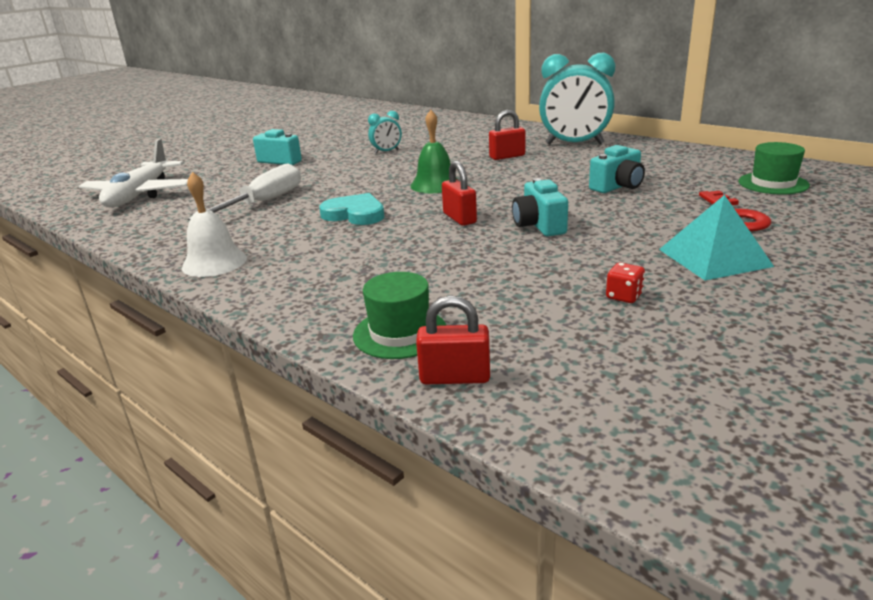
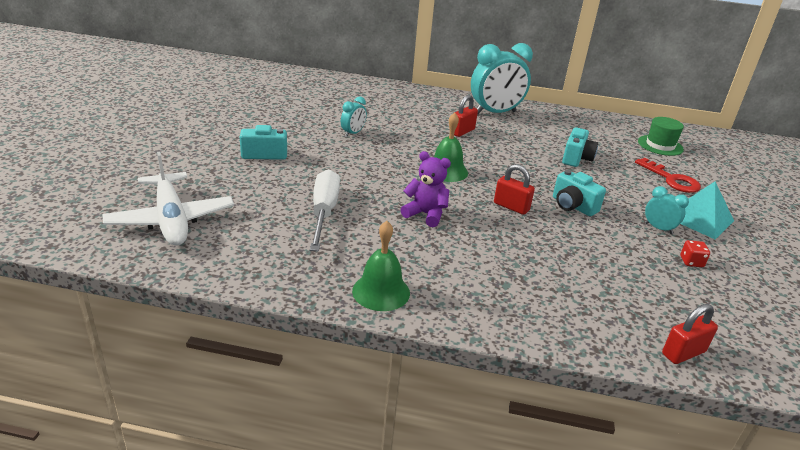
camera: 35 degrees left, 5 degrees up
white bell [182,172,247,277] -> green bell [352,221,410,311]
turquoise heart [319,193,384,225] -> purple teddy bear [400,151,451,227]
green hat [353,272,446,359] -> none
none -> turquoise clock [645,186,689,234]

